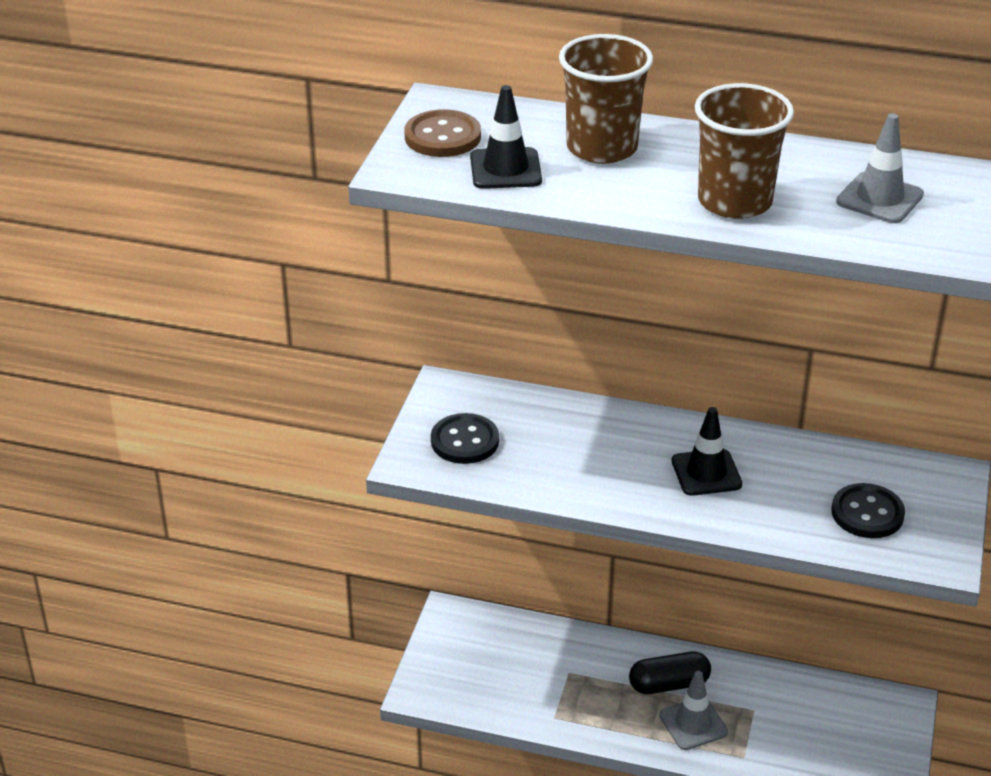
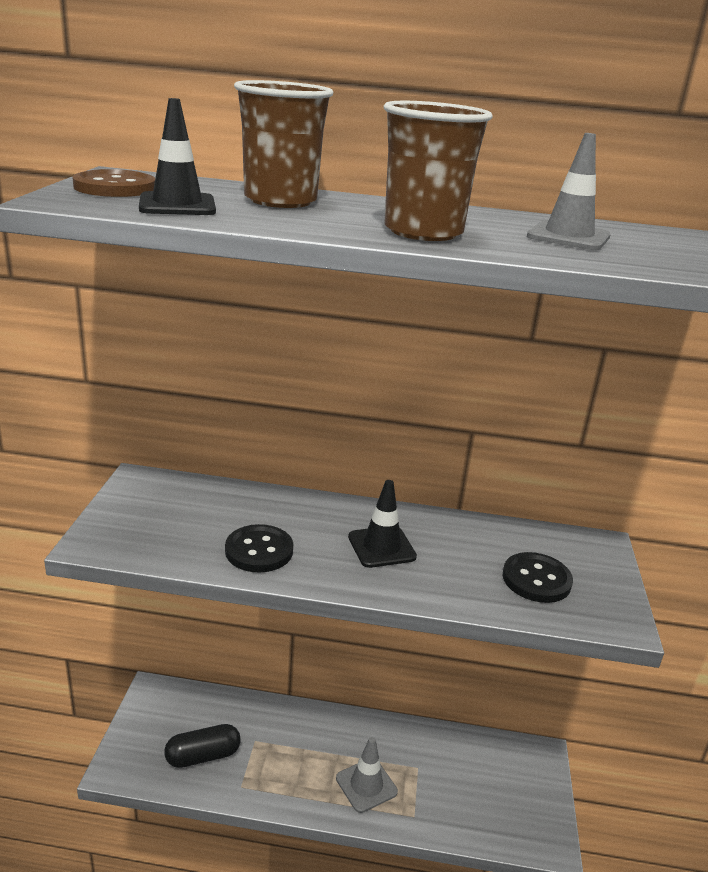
camera: 10 degrees left, 10 degrees down
black button [431,413,499,464] -> black button moved to [225,524,293,572]
black capsule [629,652,711,694] -> black capsule moved to [164,724,241,768]

